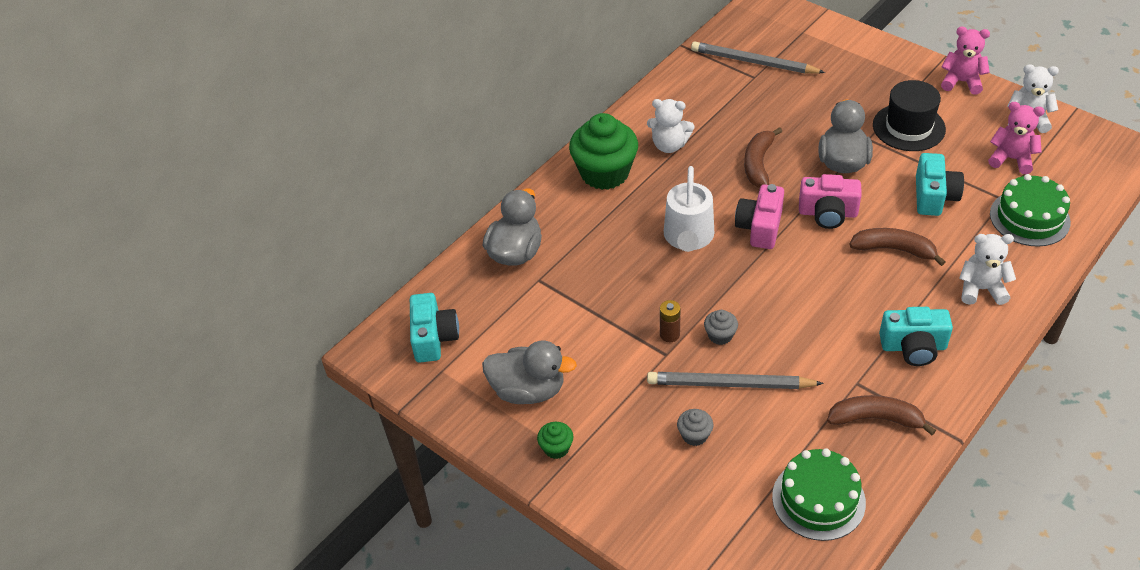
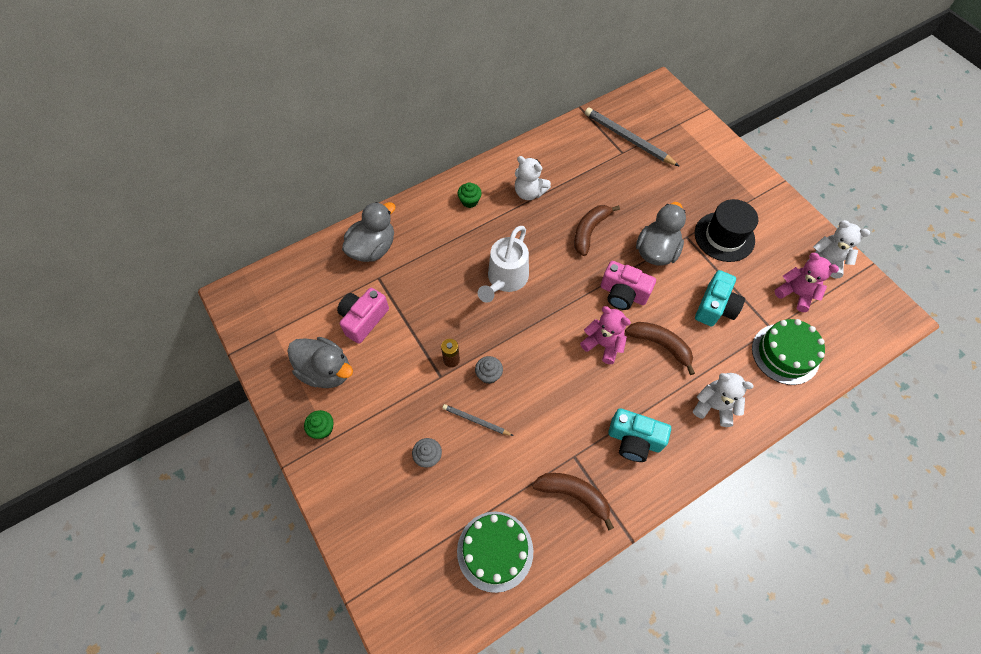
camera: 15 degrees right, 15 degrees up
turquoise camera [410,293,459,363] -> none
green cupcake [569,113,638,190] -> green cupcake [458,182,482,208], size x0.44
grey pencil [647,372,824,389] -> grey pencil [442,404,513,436], size x0.54
pink camera [735,184,784,249] -> pink camera moved to [337,288,389,344]
pink teddy bear [941,27,990,95] -> pink teddy bear moved to [580,306,631,364]

